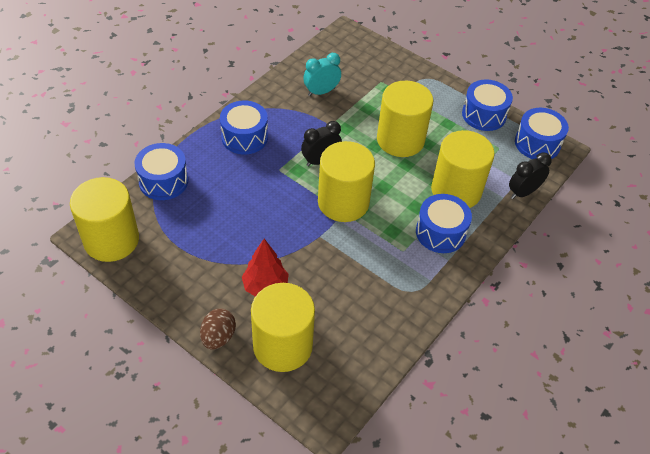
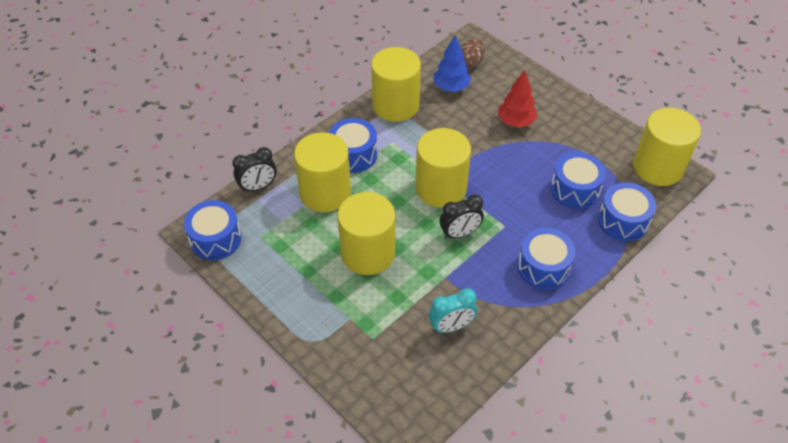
camera: 170 degrees left, 0 degrees up
brown egg [200,309,236,350] -> brown egg moved to [461,38,484,68]
yellow cylinder [251,283,315,372] -> yellow cylinder moved to [371,47,421,122]
blue drum [462,79,513,131] -> blue drum moved to [551,152,606,209]
none -> blue tree [434,35,471,92]

